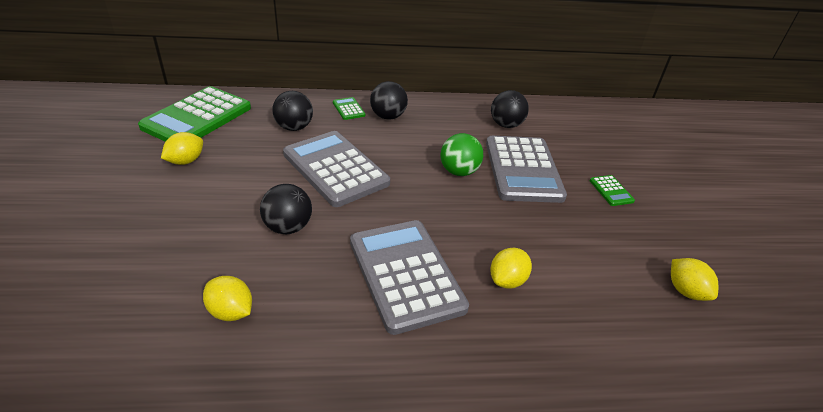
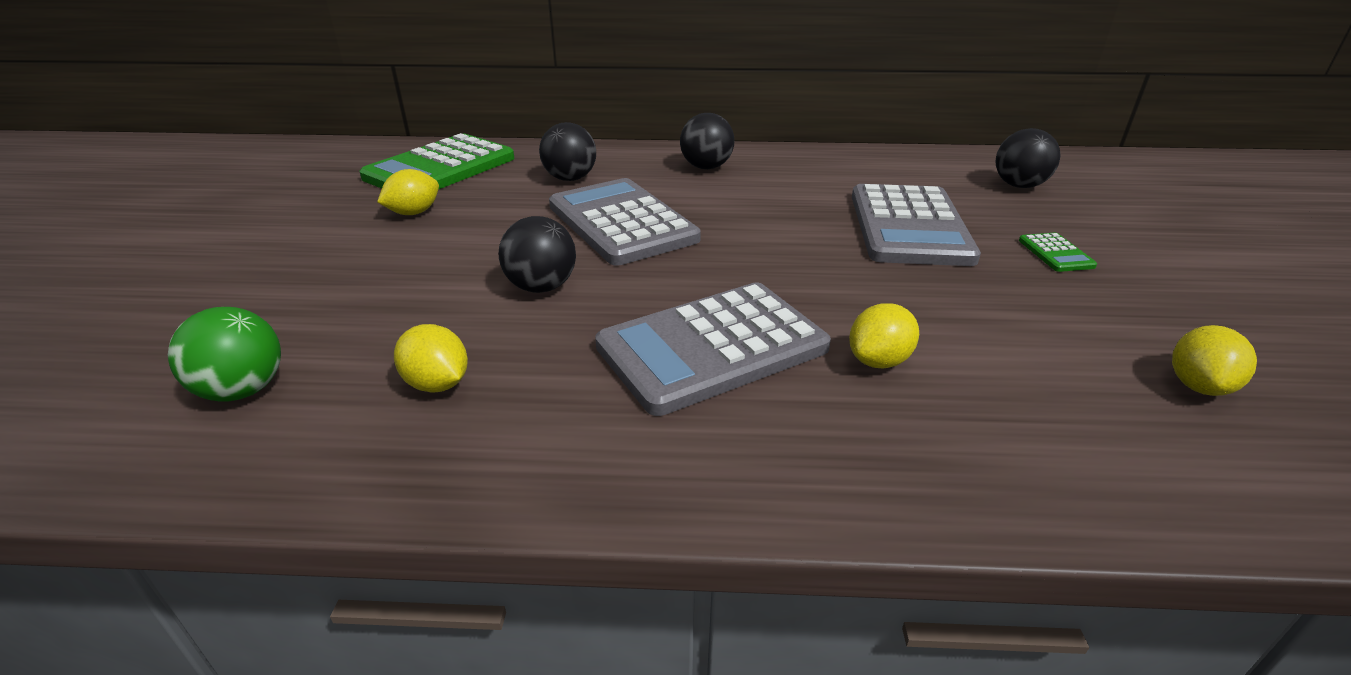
camera: 10 degrees right, 5 degrees down
green calculator [333,97,365,120] -> none
grey calculator [350,220,469,335] -> grey calculator turned 105 degrees counterclockwise [595,282,831,416]
green ball [440,133,483,176] -> green ball moved to [168,307,281,401]
black ball [491,90,529,128] -> black ball moved to [996,128,1060,188]
yellow lemon [671,258,718,301] -> yellow lemon turned 45 degrees clockwise [1172,325,1257,396]

